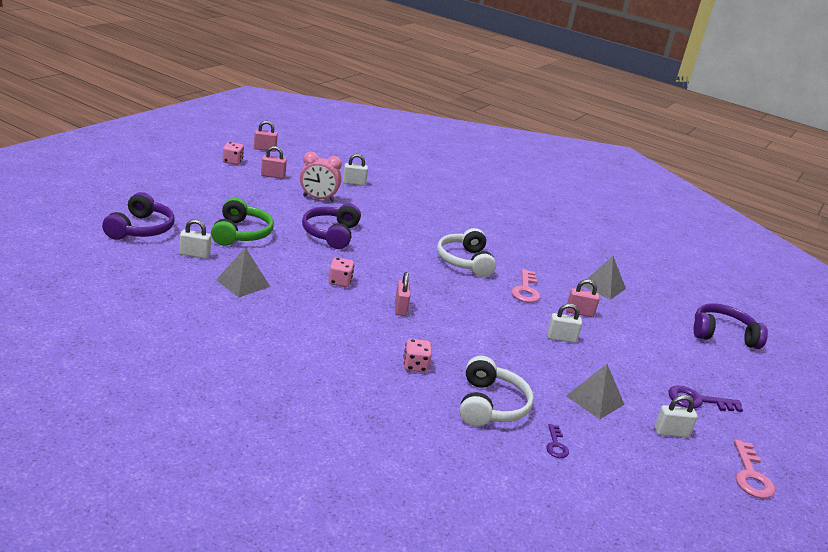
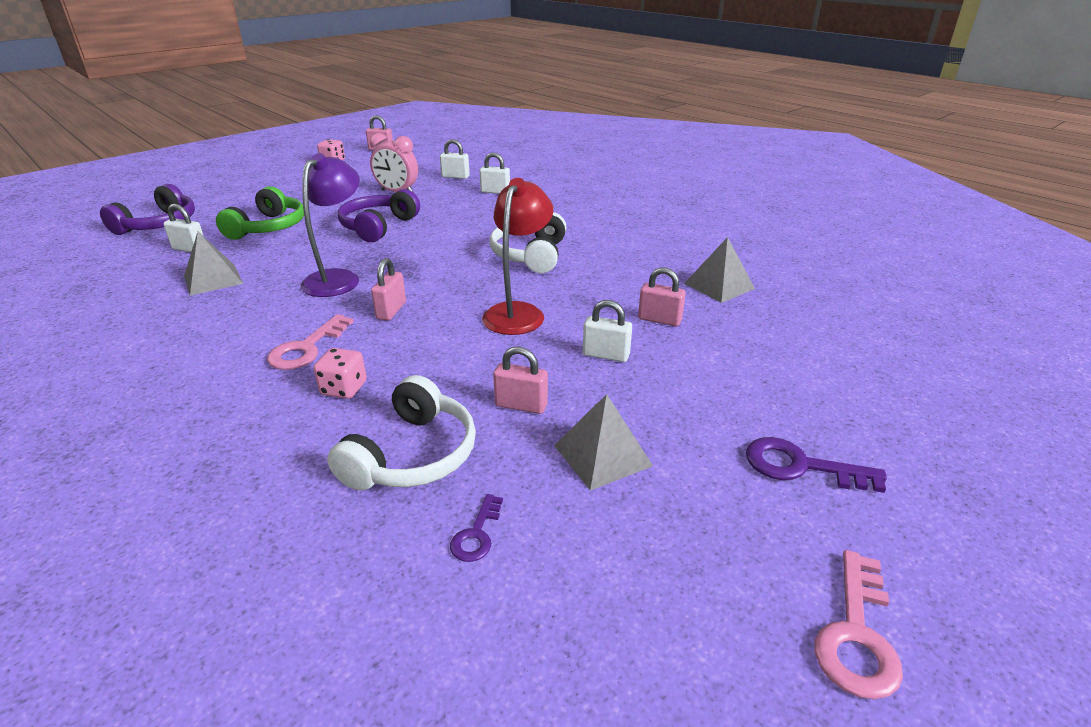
camera: 20 degrees right, 5 degrees up
pink padlock [261,146,287,179] -> pink padlock moved to [493,347,548,414]
pink dice [328,257,354,287] -> purple lamp [301,153,360,297]
pink key [511,269,540,303] -> pink key moved to [267,314,354,370]
white padlock [654,395,698,438] -> white padlock moved to [480,152,510,194]
purple headphones [694,303,768,349] -> none
none -> red lamp [482,178,553,335]

